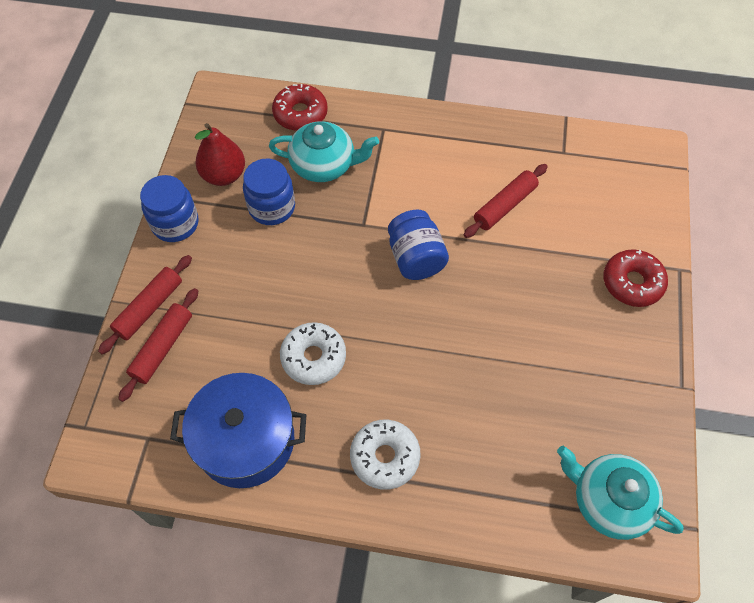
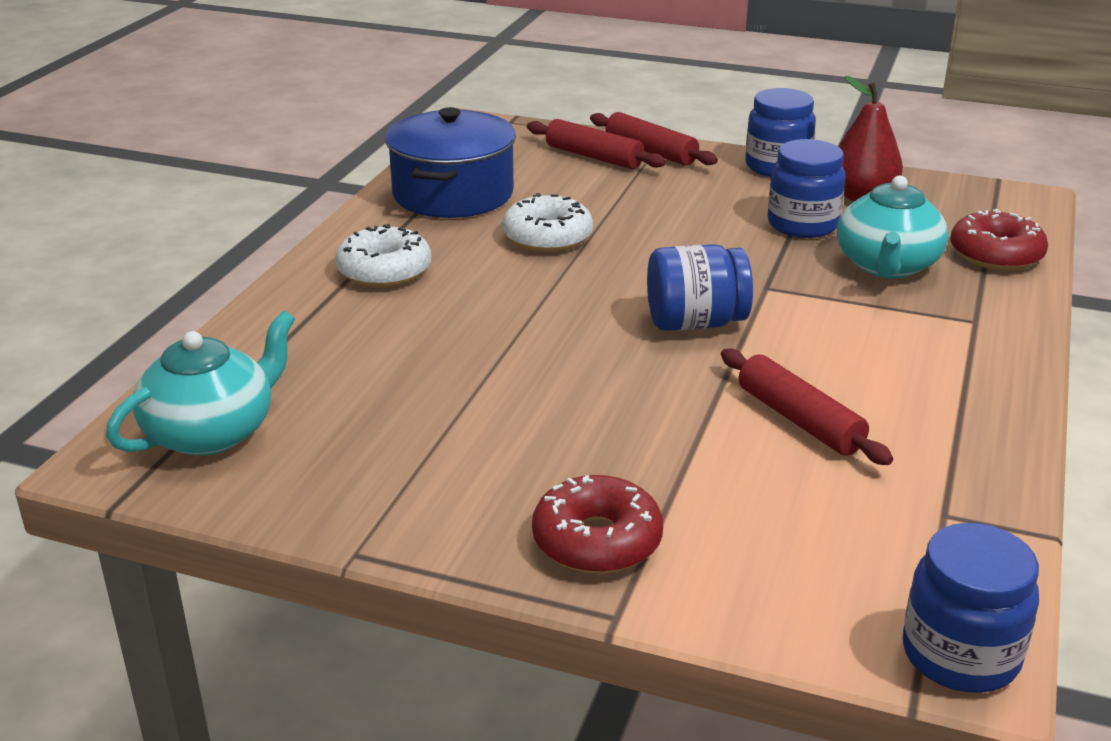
camera: 100 degrees right, 30 degrees down
none -> blue jar [903,523,1039,693]

